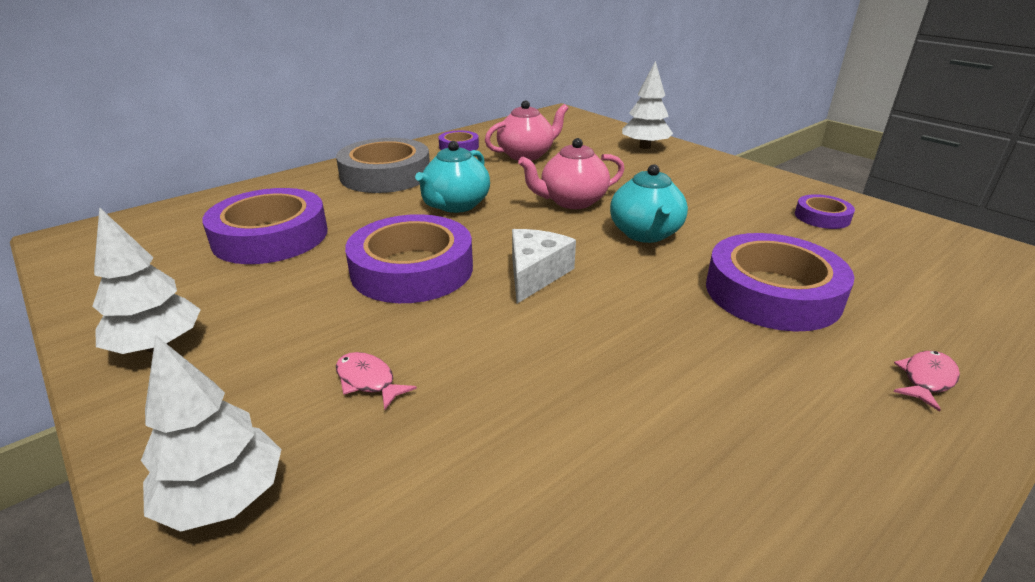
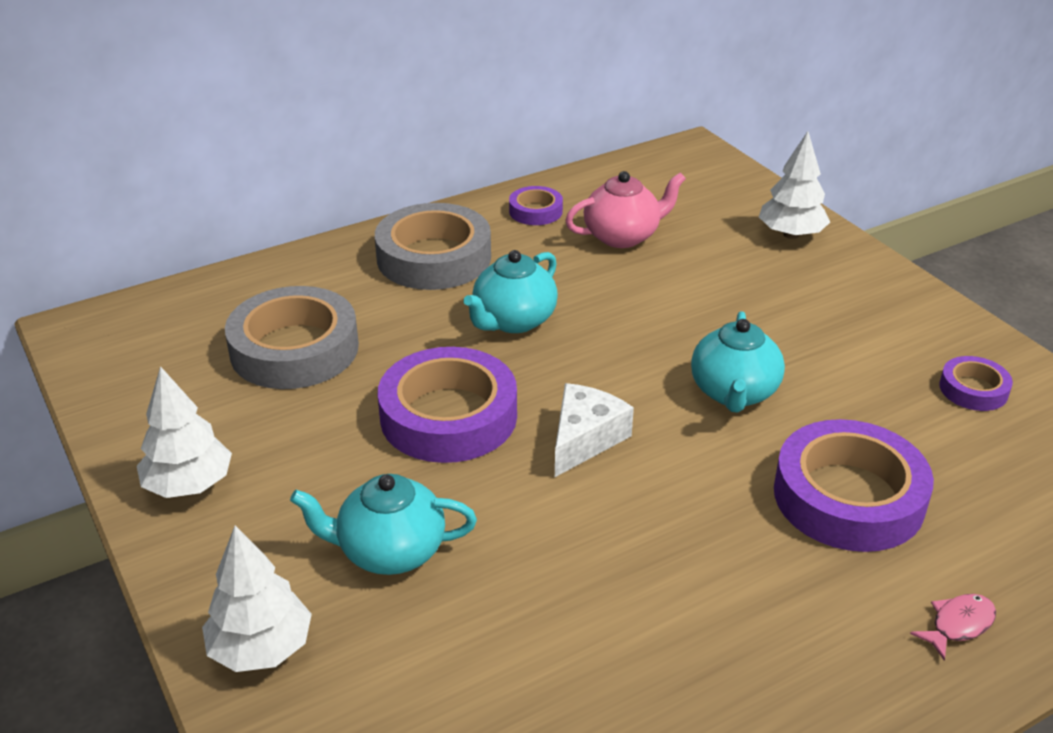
camera: 10 degrees right, 5 degrees up
purple tape [202,188,328,264] -> grey tape [225,286,359,389]
pink fish [336,352,417,410] -> turquoise teapot [290,474,477,575]
pink teapot [518,138,624,209] -> none

